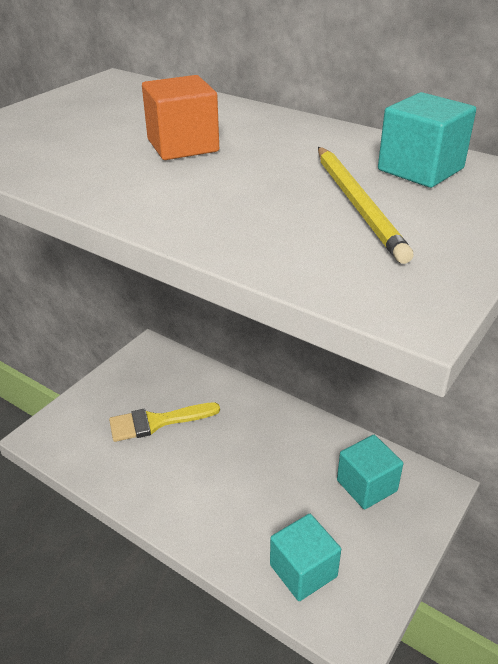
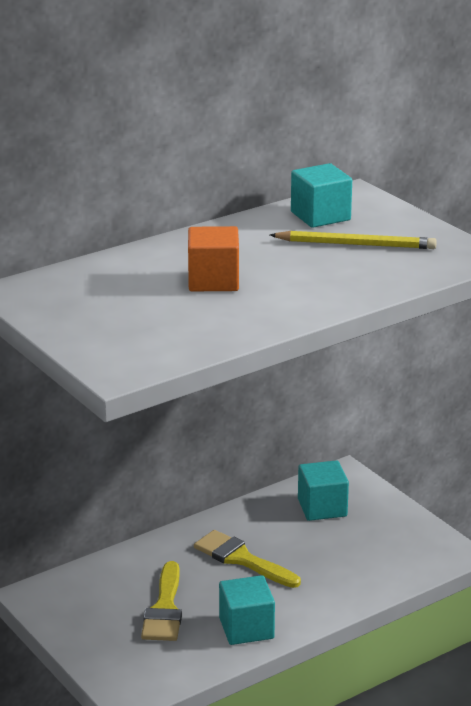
camera: 70 degrees left, 10 degrees down
turquoise cube [270,514,341,601] -> turquoise cube moved to [219,575,275,645]
none -> yellow brush [194,530,301,588]

